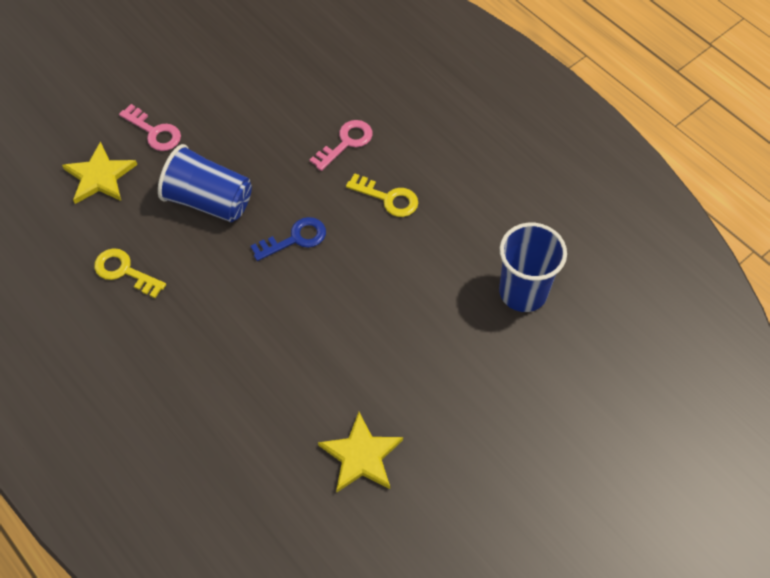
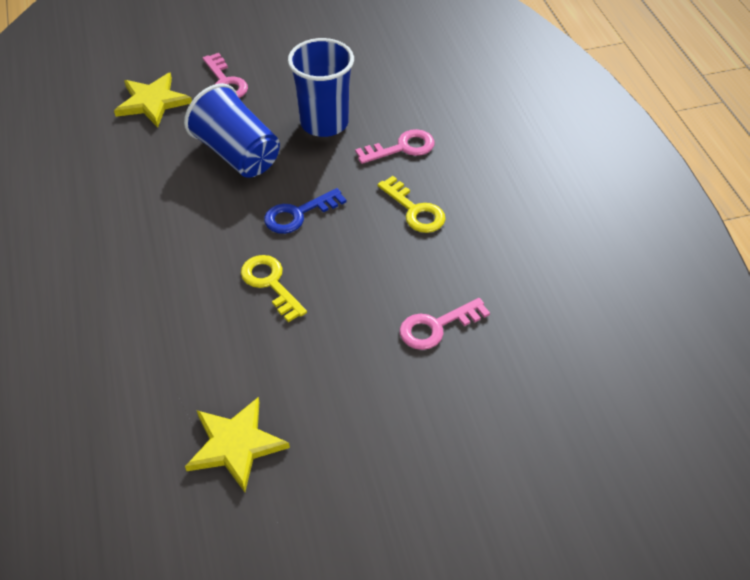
camera: 25 degrees right, 10 degrees down
yellow key [94,248,166,298] -> yellow key moved to [241,255,307,322]
blue key [251,217,326,261] -> blue key turned 150 degrees clockwise [264,188,347,234]
blue cup [499,223,567,312] -> blue cup moved to [288,38,354,137]
none -> pink key [400,298,490,350]

